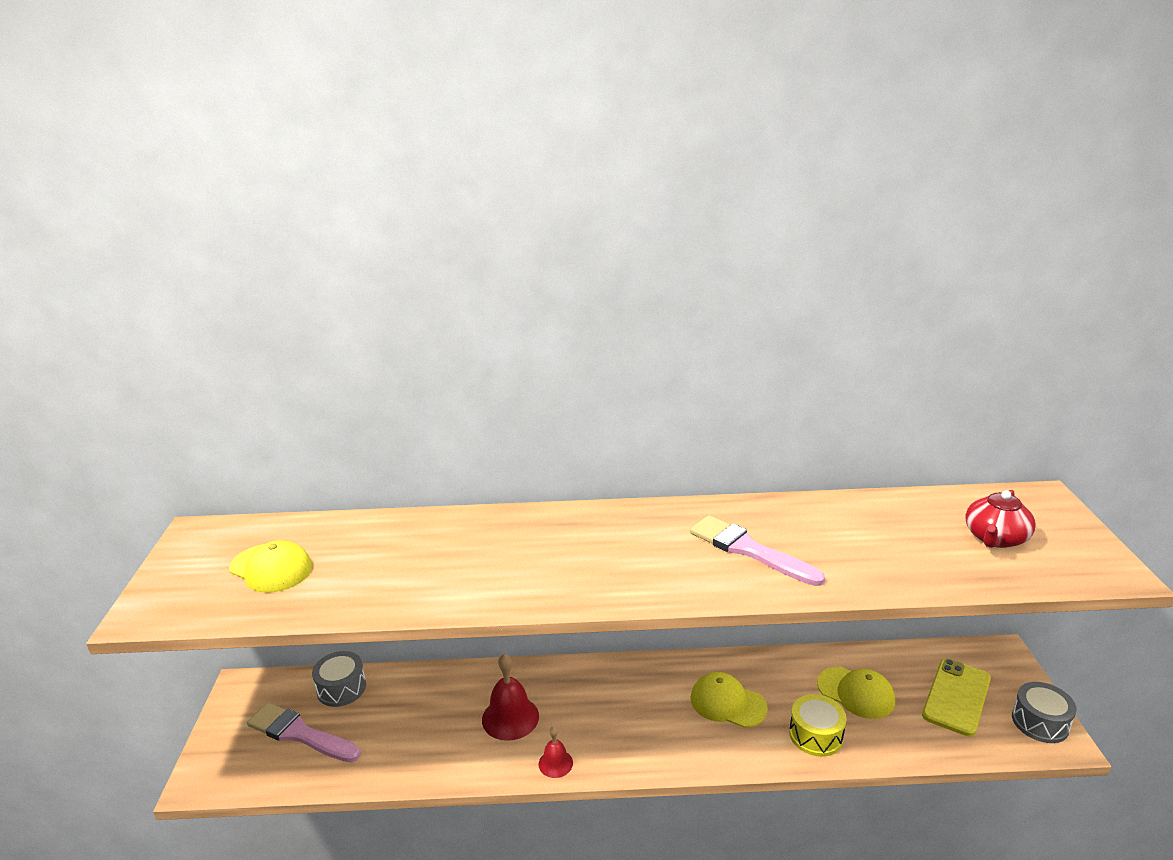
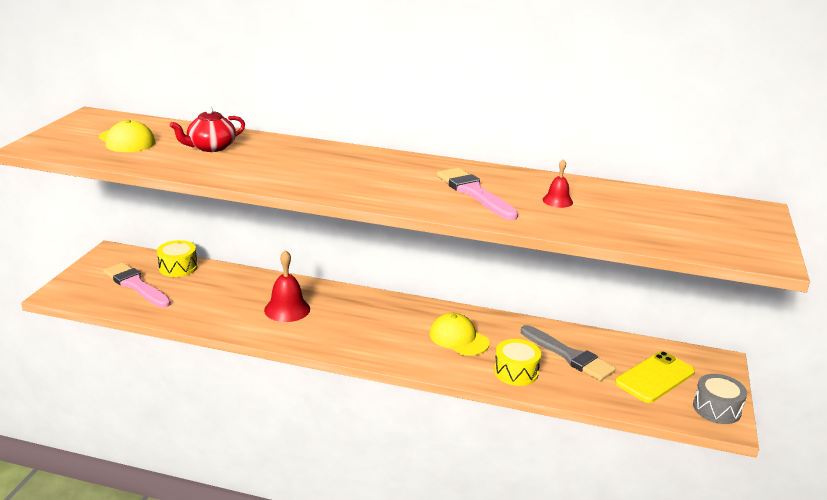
camera: 15 degrees right, 0 degrees up
grey drum [312,651,366,707] -> yellow drum [157,240,197,277]
red bell [538,727,573,778] -> red bell moved to [543,159,573,208]
yellow cap [817,667,895,719] -> grey brush [521,325,616,381]
red teapot [965,490,1036,548] -> red teapot moved to [170,107,245,152]

